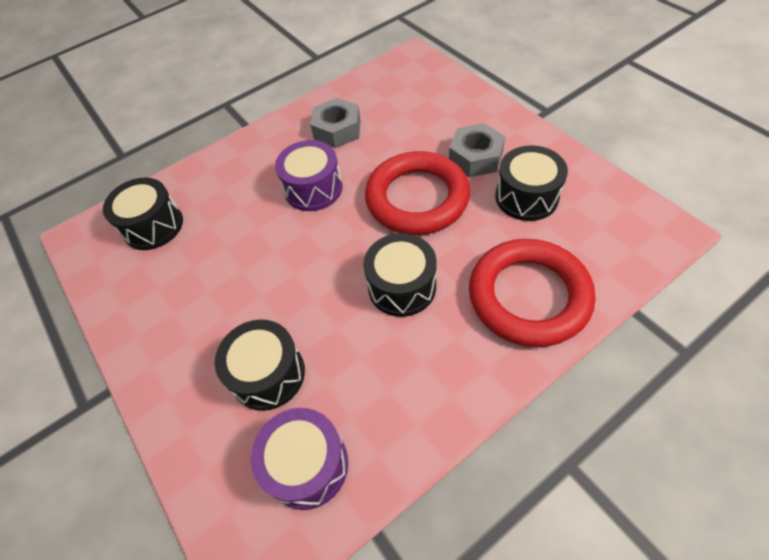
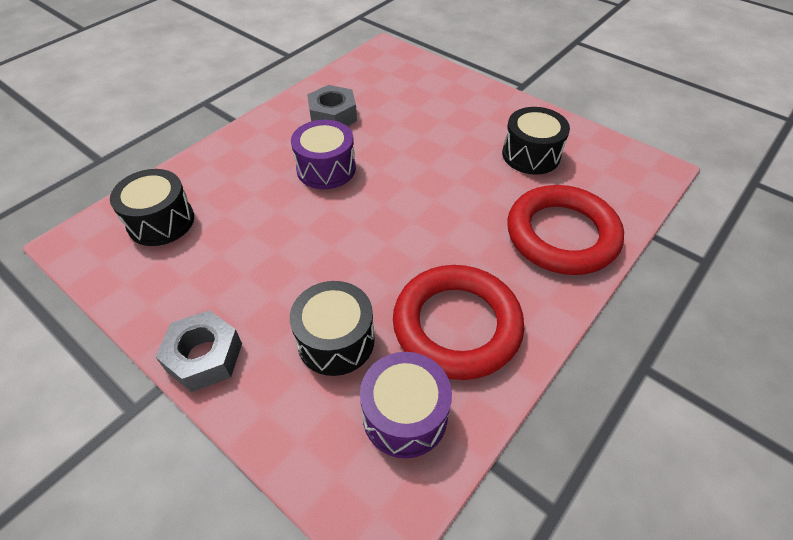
camera: 20 degrees left, 5 degrees down
black drum [363,233,437,317] -> none
red ring [365,151,470,235] -> red ring moved to [393,265,524,380]
grey nut [449,123,505,177] -> grey nut moved to [156,310,242,392]

